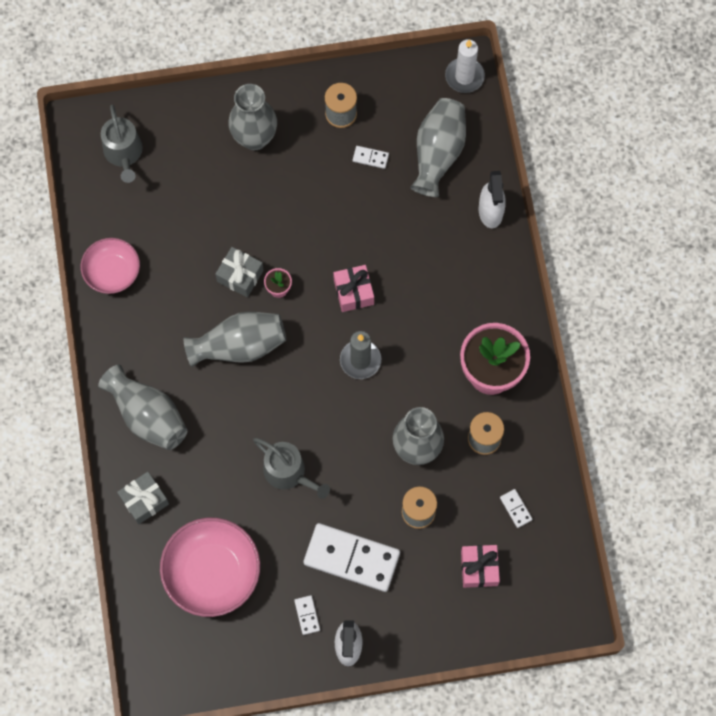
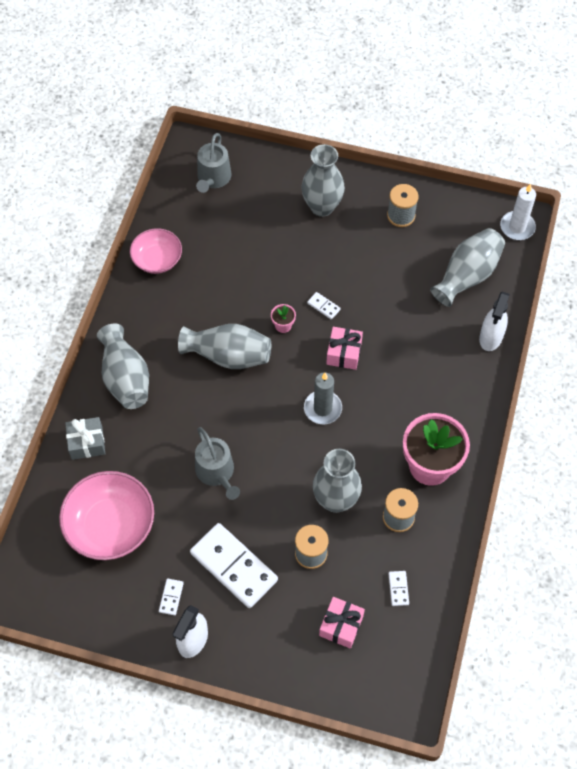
camera: 25 degrees right, 10 degrees down
grey gift [215,247,264,297] -> none
white domino [353,146,389,169] -> white domino moved to [307,292,341,320]

